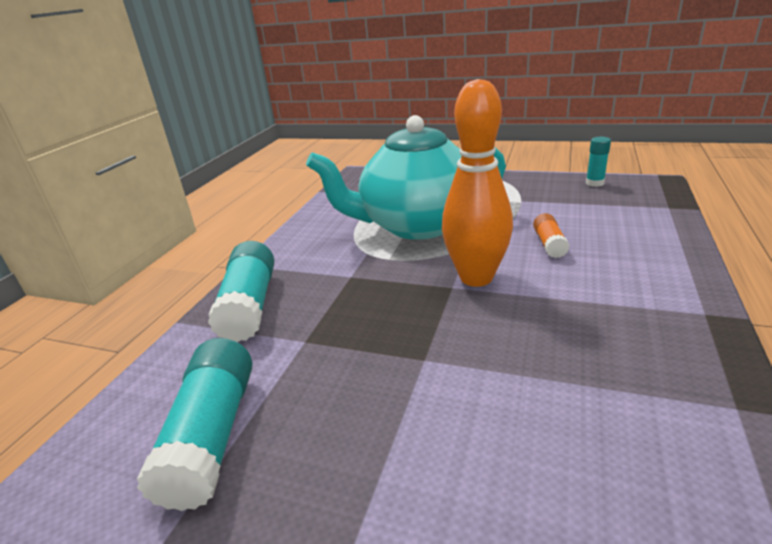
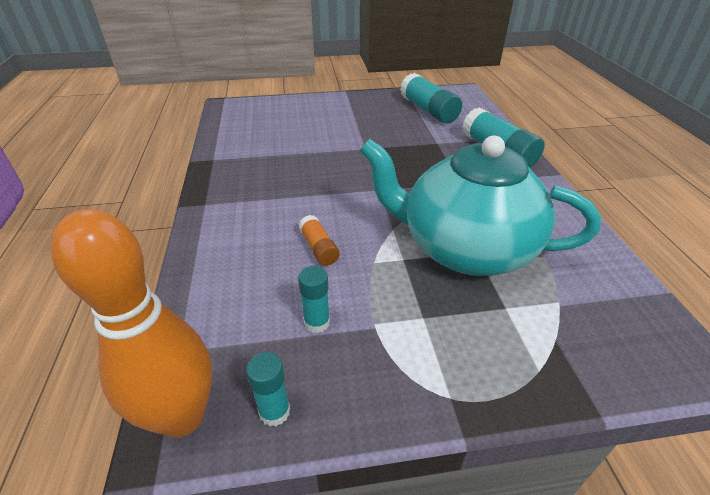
camera: 150 degrees right, 10 degrees up
turquoise teapot [306,115,506,240] -> turquoise teapot turned 120 degrees counterclockwise [360,135,601,276]
orange bowling pin [442,79,513,287] -> orange bowling pin moved to [51,209,212,438]
none -> turquoise glue stick [298,266,330,333]

